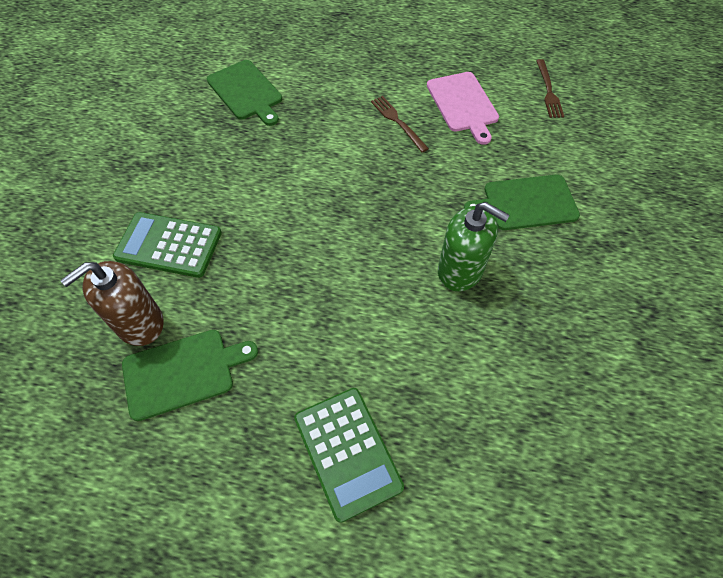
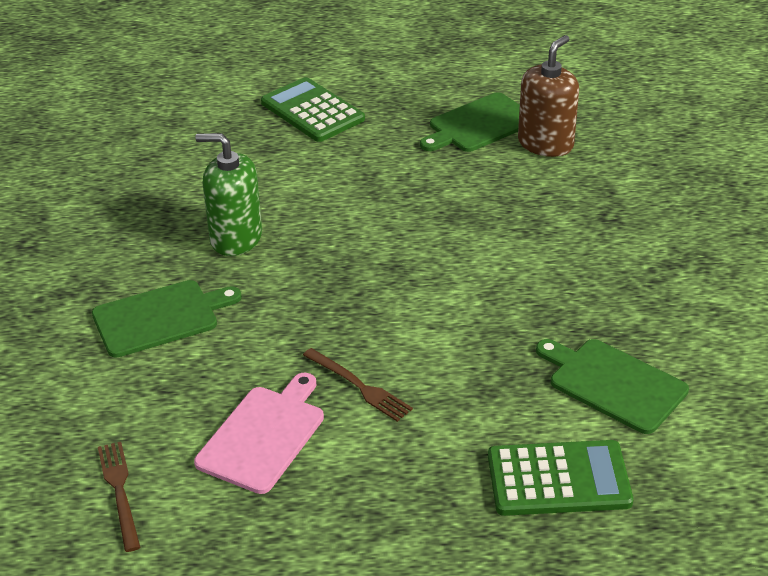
camera: 165 degrees right, 20 degrees down
green calculator [113,212,222,278] -> green calculator moved to [488,440,633,516]
pink cutting board [427,72,499,145] -> pink cutting board turned 60 degrees clockwise [194,373,324,494]

